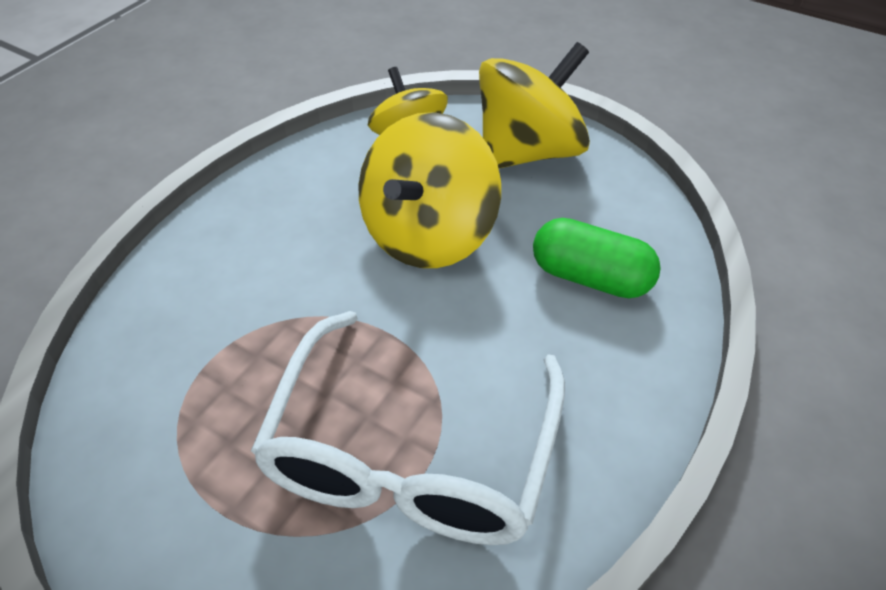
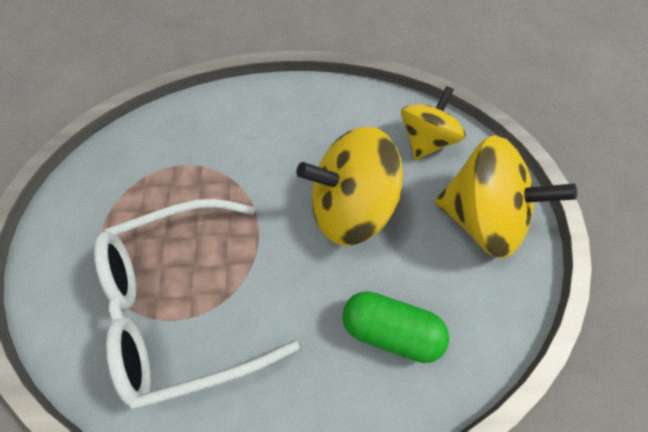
camera: 55 degrees right, 15 degrees up
green capsule [533,218,661,298] -> green capsule turned 60 degrees counterclockwise [342,291,449,363]

